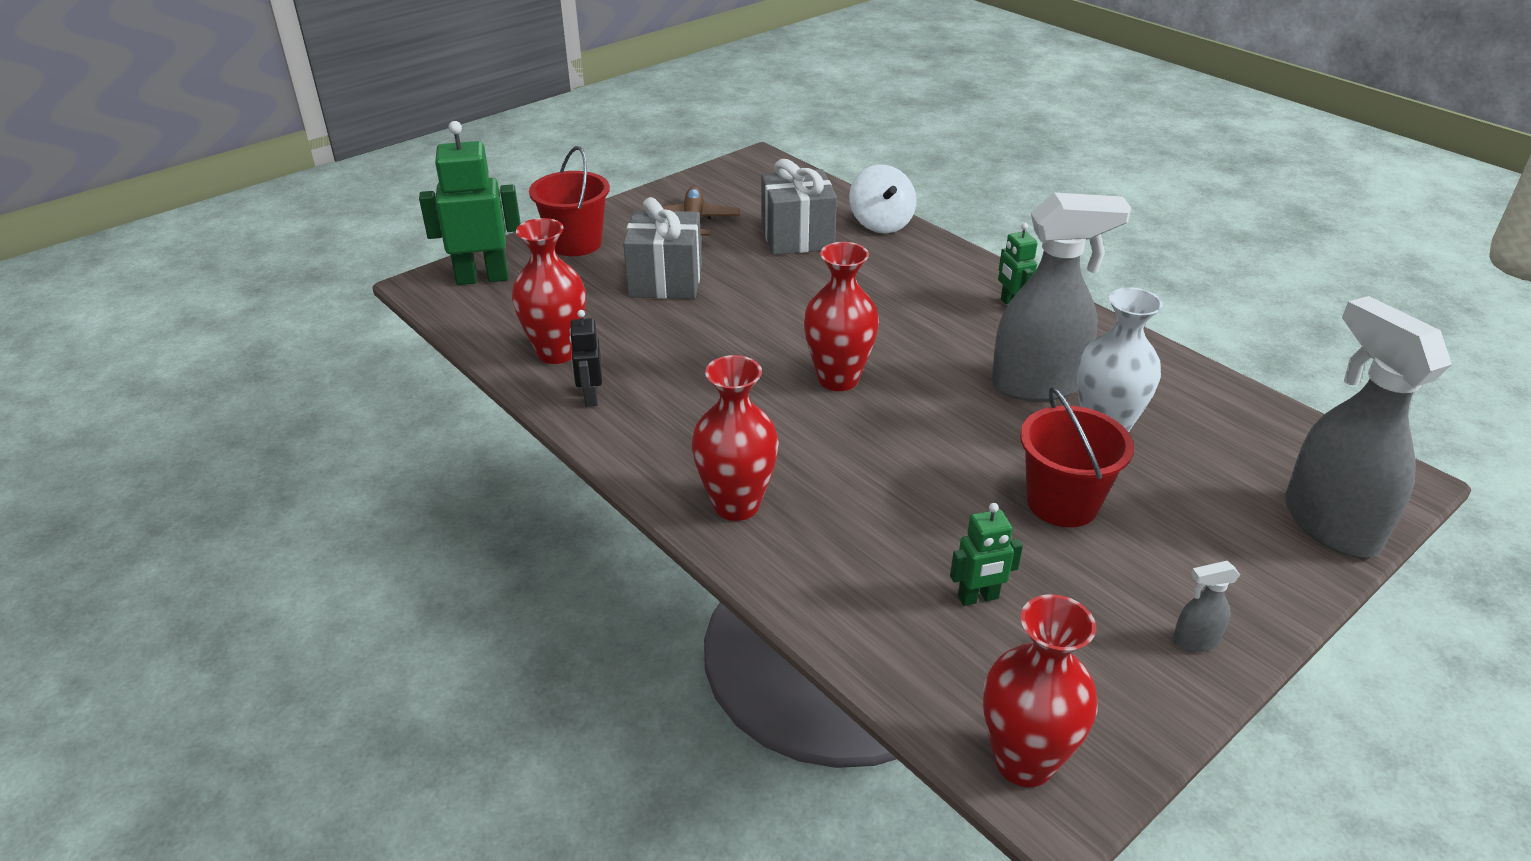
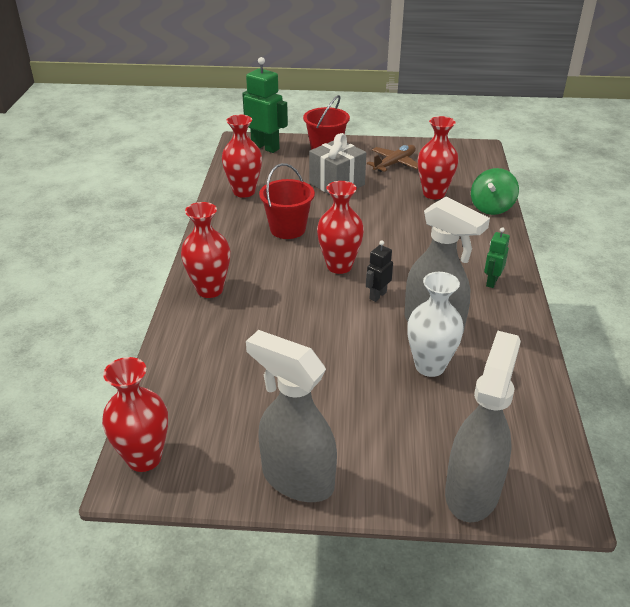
camera: 45 degrees right, 0 degrees up
black robot [569,310,602,407] -> black robot moved to [366,241,393,302]
grey gift [761,159,837,255] -> red vase [418,116,459,199]
white spinning top [849,165,916,233] -> green spinning top [471,168,519,215]
green robot [950,503,1023,606] -> none
red bucket [1020,387,1134,527] -> red bucket moved to [259,163,315,239]
grey spray bottle [1173,561,1240,652] -> grey spray bottle [246,330,337,502], size x2.48

